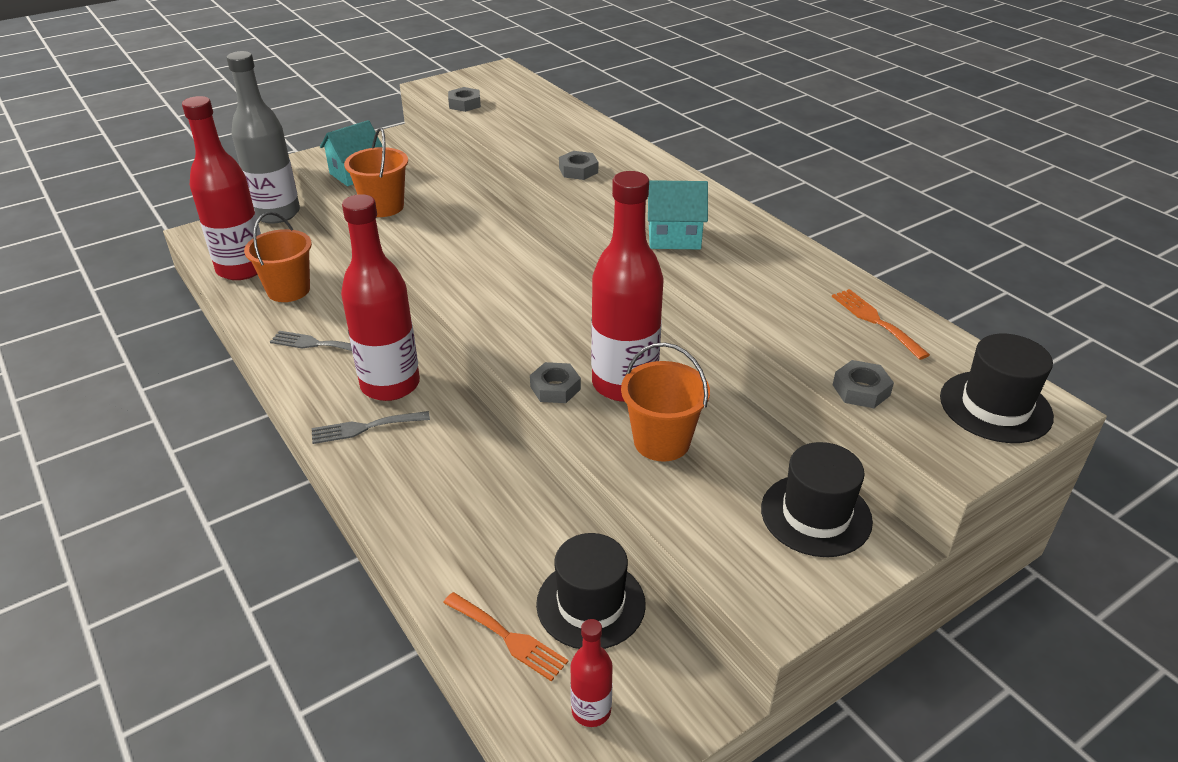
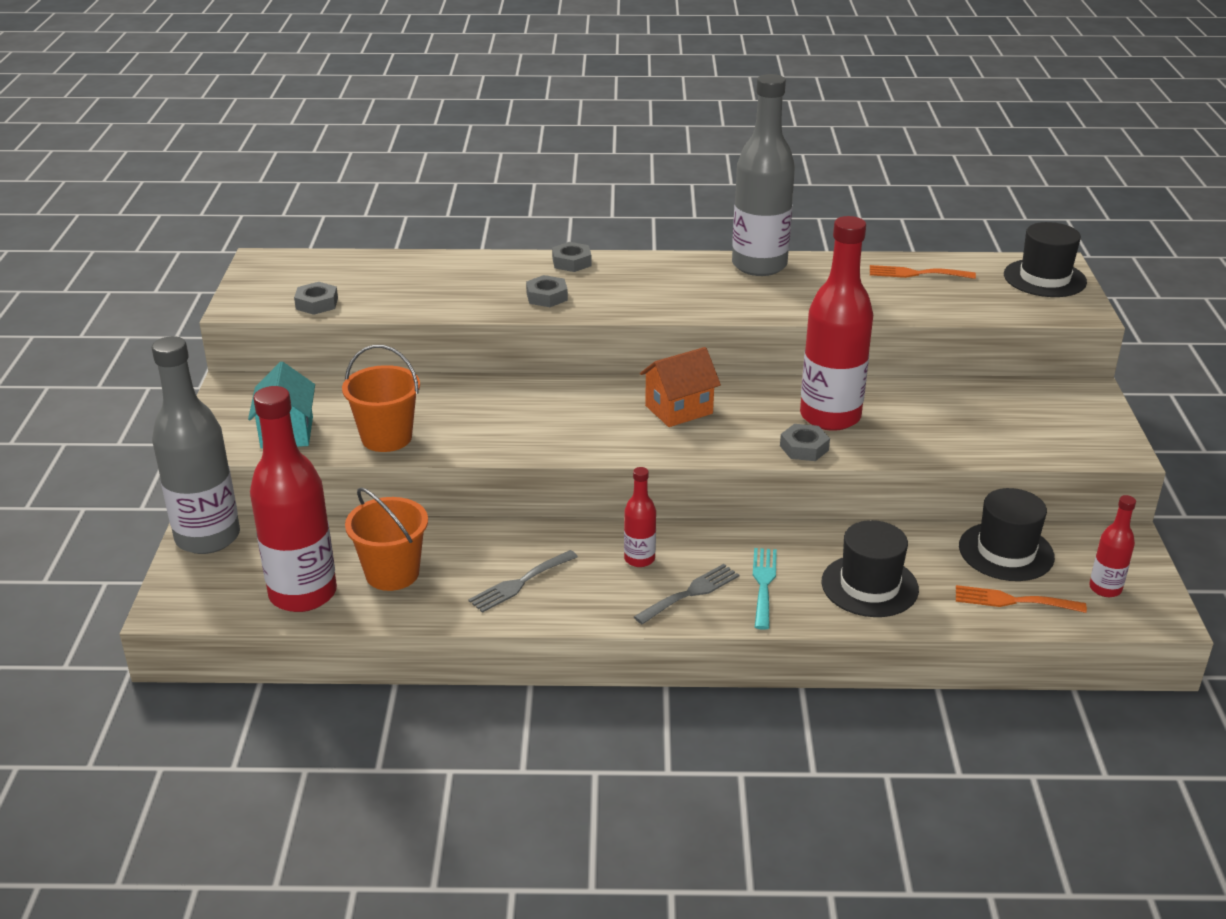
camera: 55 degrees left, 5 degrees down
grey fork [312,411,430,444] -> grey fork turned 150 degrees counterclockwise [634,564,739,624]
red bottle [341,194,420,401] -> red bottle [624,467,656,567], size x0.47
orange fork [443,592,568,682] -> orange fork turned 150 degrees counterclockwise [956,585,1087,613]
orange bucket [621,343,710,462] -> none
turquoise house [648,180,708,249] -> none
black hat [761,442,873,557] -> black hat moved to [821,520,919,617]
grey nut [833,360,894,408] -> grey nut moved to [552,242,591,272]
none -> orange house [640,347,721,427]
none -> grey bottle [732,74,795,276]
none -> turquoise fork [753,548,777,630]

